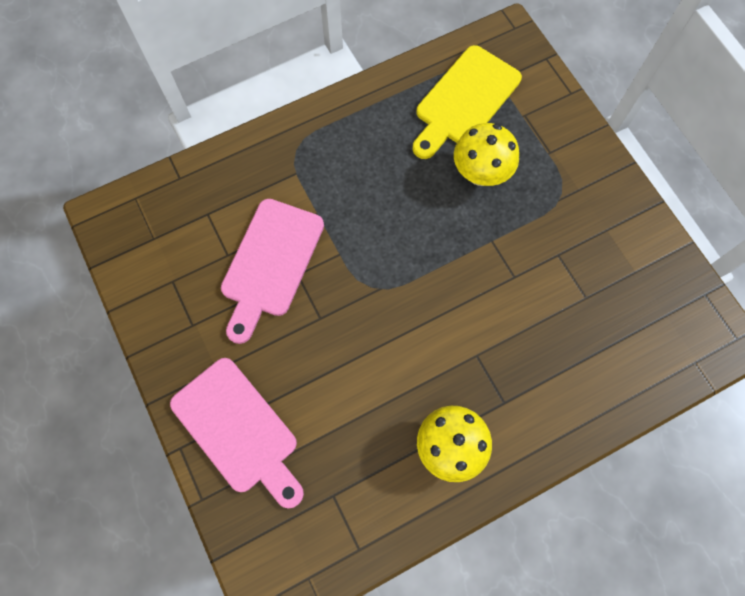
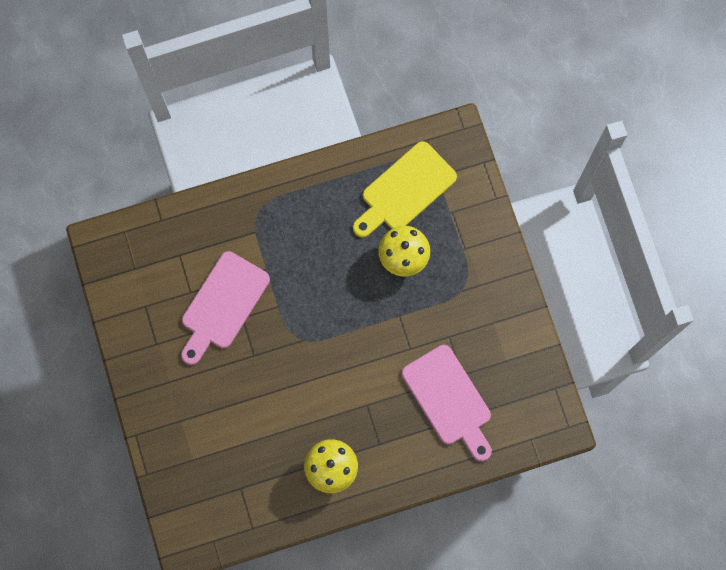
camera: 10 degrees right, 5 degrees up
pink cutting board [170,358,304,508] -> pink cutting board moved to [402,345,492,461]

